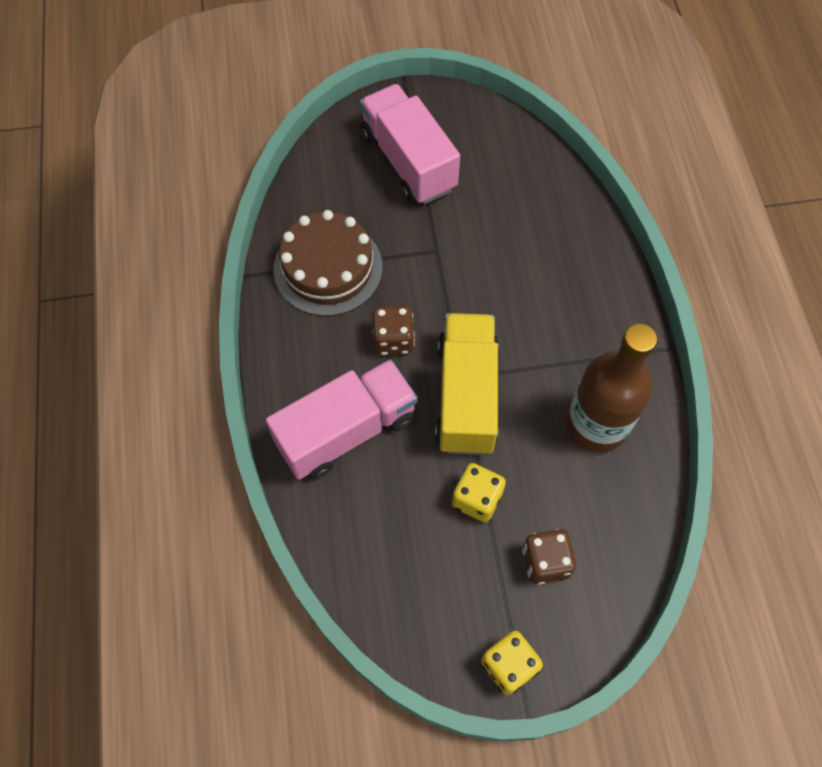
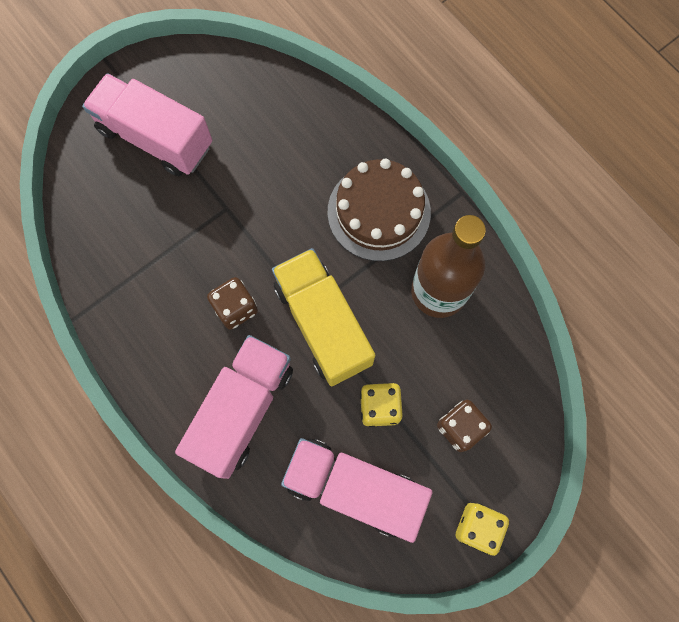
camera: 30 degrees left, 10 degrees up
brown cake [274,210,382,316] -> brown cake moved to [327,159,431,261]
none -> pink truck [281,438,432,543]

